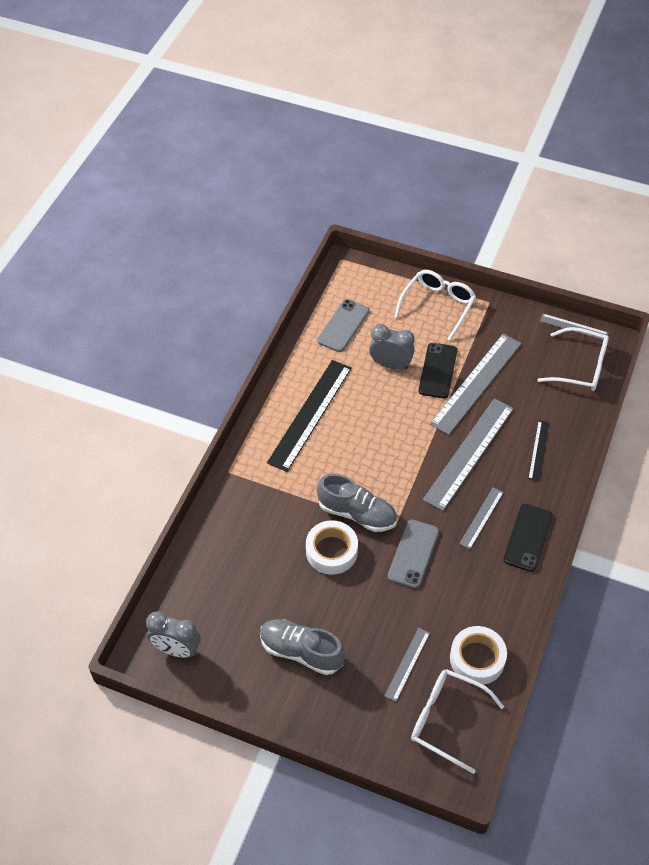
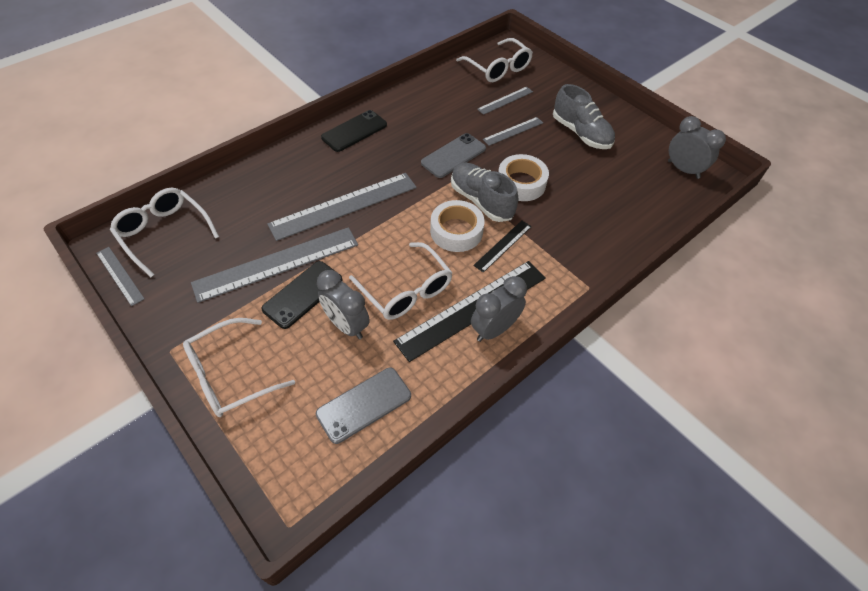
camera: 155 degrees left, 0 degrees up
white tape [450,626,507,685] -> white tape moved to [430,200,485,252]
grey ruler [459,487,504,549] -> grey ruler moved to [483,117,543,146]
black ruler [528,420,550,482] -> black ruler moved to [473,220,532,273]
none -> white glasses [349,242,453,320]
none -> grey clock [471,276,527,342]

